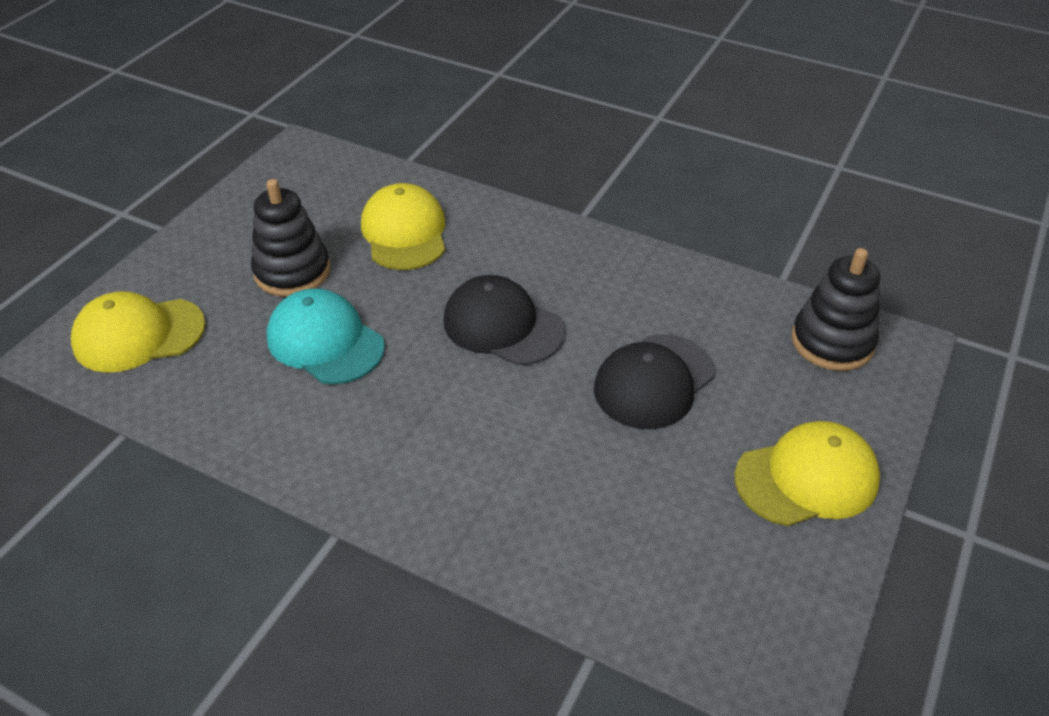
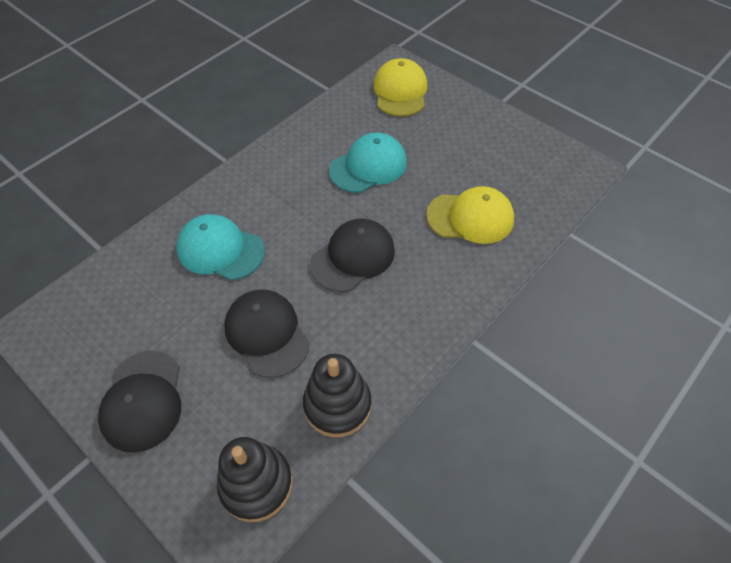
camera: 105 degrees right, 10 degrees up
black stacking toy [251,179,330,296] -> black stacking toy moved to [303,354,371,437]
yellow cap [734,421,880,526] -> black cap [98,351,181,453]
none -> turquoise cap [176,214,265,280]

